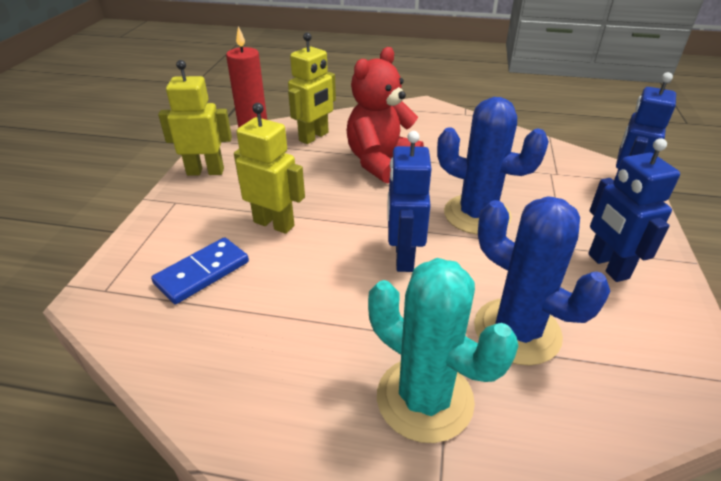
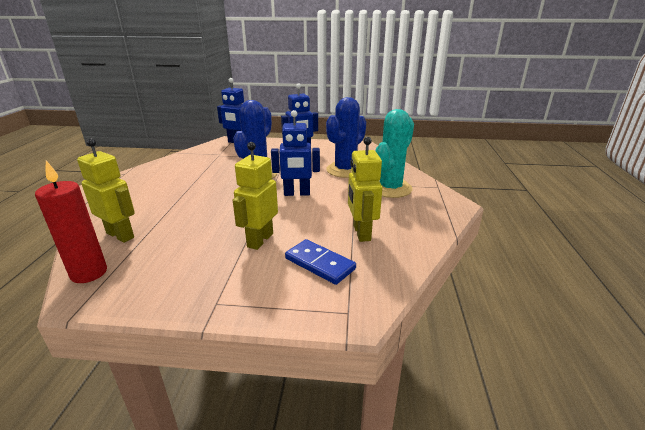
camera: 95 degrees left, 10 degrees down
yellow robot [158,60,232,176] -> yellow robot moved to [348,137,383,242]
red teddy bear [347,47,424,184] -> none

